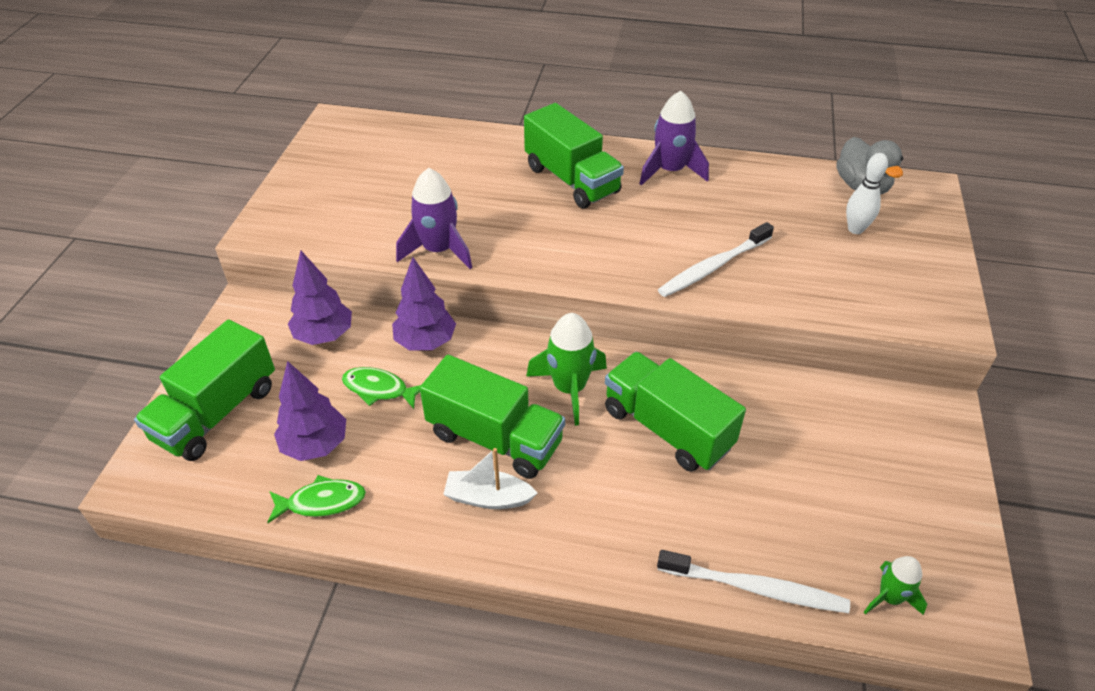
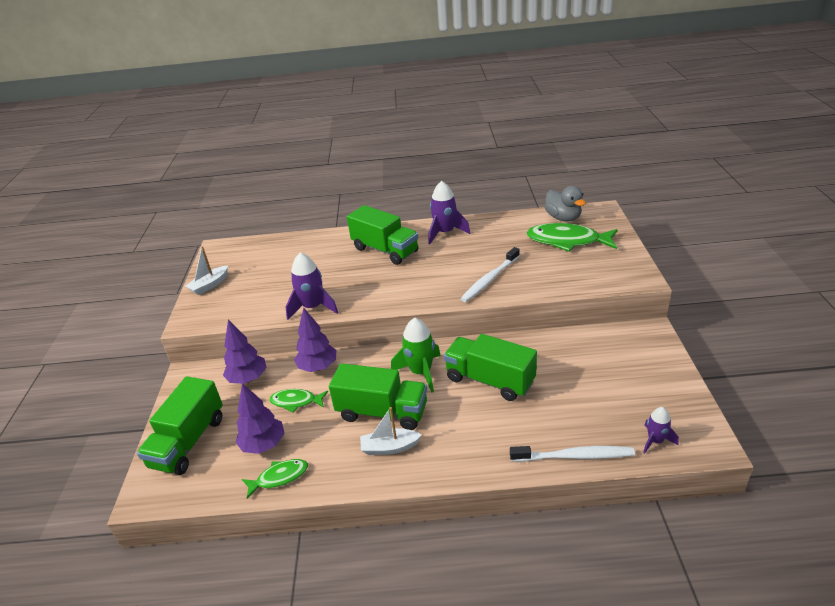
camera: 10 degrees left, 10 degrees down
white bowling pin [846,153,888,234] -> green fish [526,223,618,252]
green rocket [864,556,927,615] -> purple rocket [643,407,679,454]
none -> white boat [186,246,228,295]

